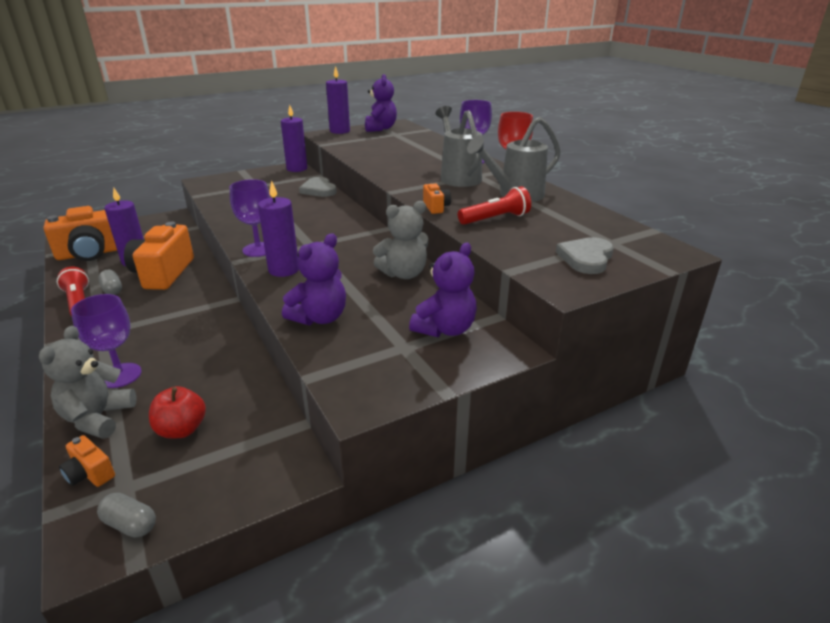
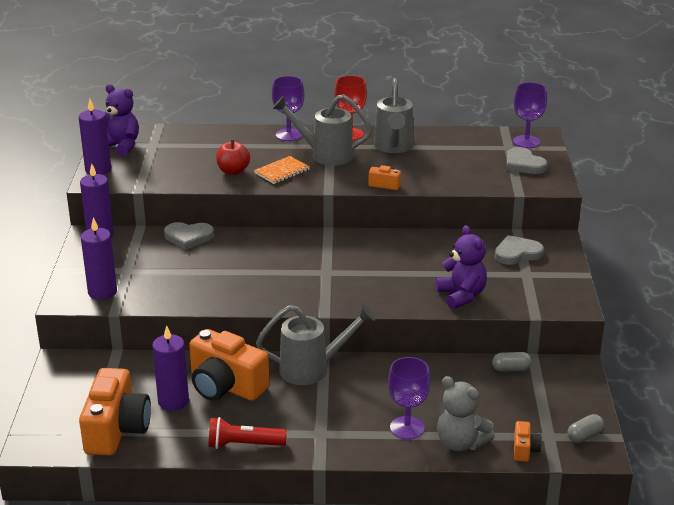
camera: 60 degrees left, 0 degrees up
orange camera [59,435,115,487] -> orange camera turned 60 degrees counterclockwise [514,421,542,462]
grey capsule [98,270,122,295] -> grey capsule moved to [492,352,532,372]
red apple [149,386,206,439] -> red apple moved to [216,140,250,175]
purple goblet [230,179,270,257] -> purple goblet moved to [513,82,547,148]
purple candle [258,181,299,277] -> purple candle moved to [81,217,117,300]
grey teddy bear [373,201,428,279] -> none
purple teddy bear [409,242,477,337] -> grey heart [495,235,544,265]
red flashlight [458,186,531,225] -> none
none -> orange notebook [254,156,310,184]
none -> grey watering can [256,304,375,385]

